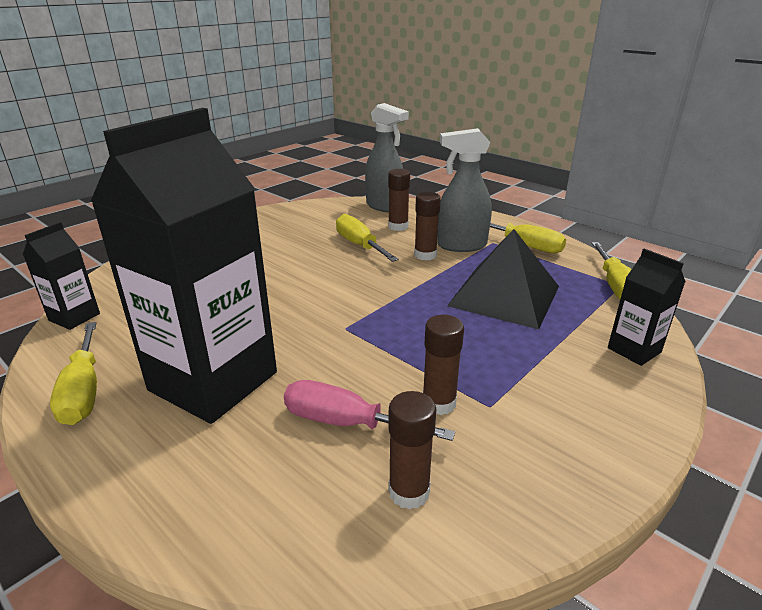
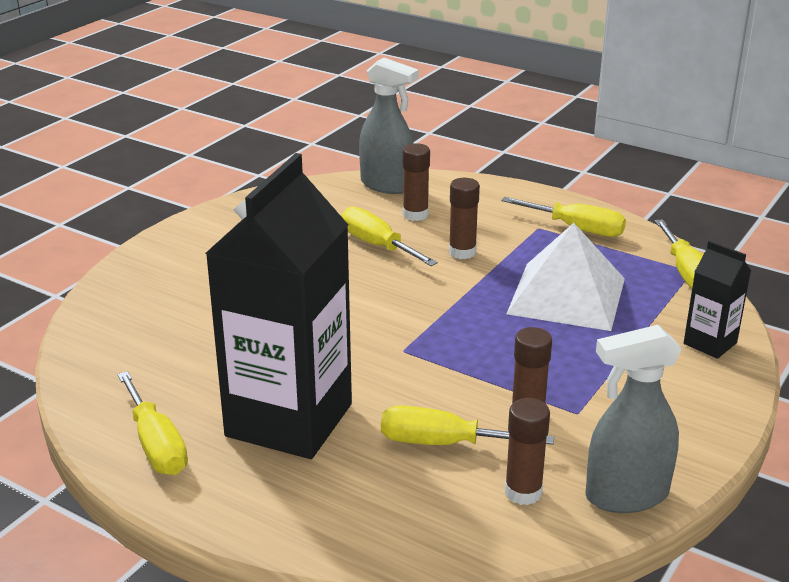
camera: 10 degrees left, 0 degrees up
black carton [23,222,100,330] -> none
pink screwdriver [284,380,455,441] -> yellow screwdriver [381,405,554,445]
grey spray bottle [437,128,492,252] -> grey spray bottle moved to [585,325,682,513]
black pyramid [447,229,559,329] -> white pyramid [507,223,625,331]

